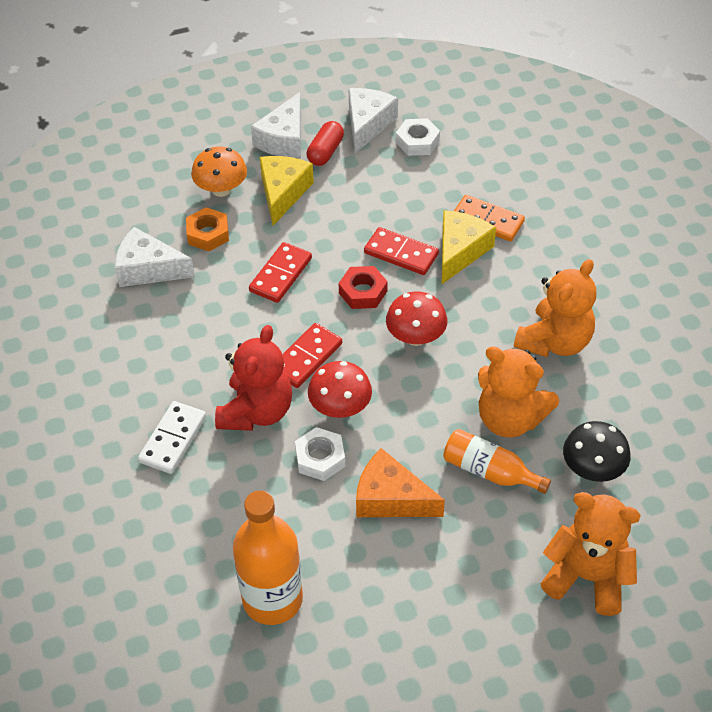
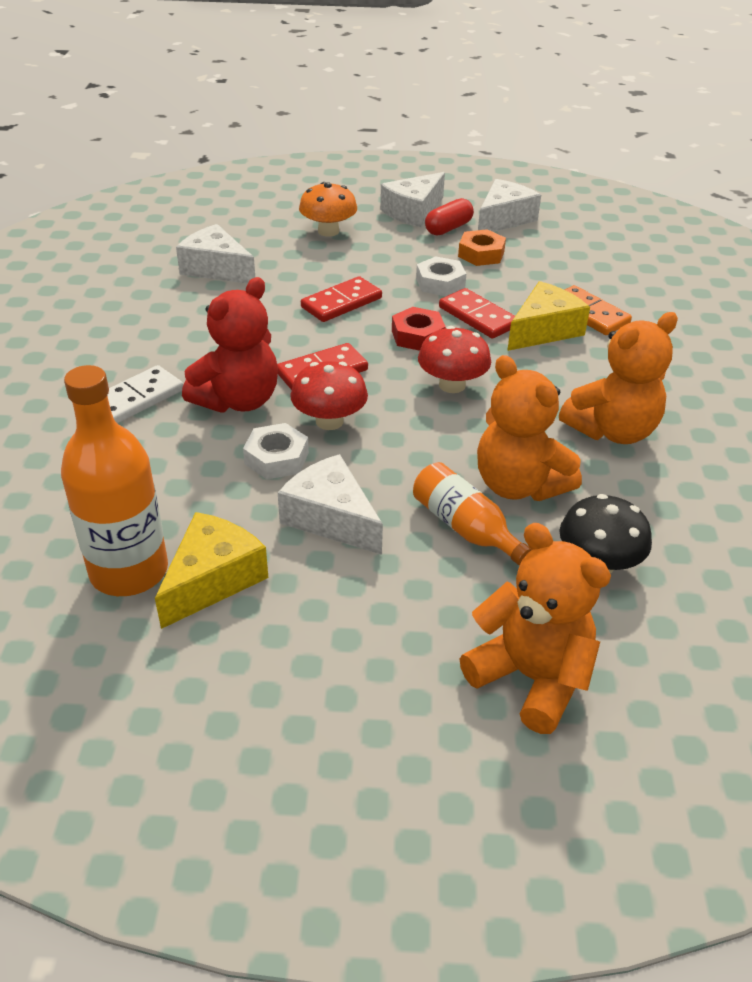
camera: 20 degrees right, 10 degrees down
orange nut [186,208,229,251] -> orange nut moved to [458,229,506,266]
yellow cheese [260,156,314,226] -> yellow cheese moved to [155,512,268,629]
orange cheese [356,448,445,517] -> white cheese [278,454,383,555]
white nut [396,118,440,156] -> white nut moved to [416,256,466,296]

